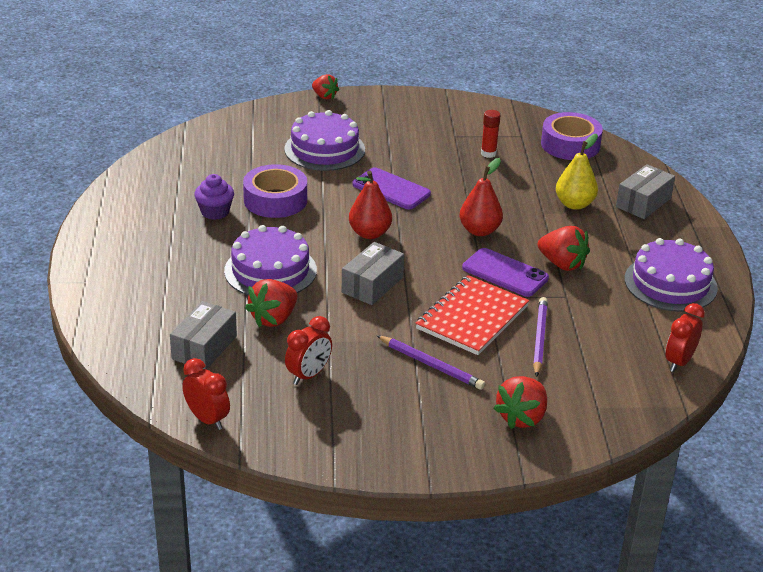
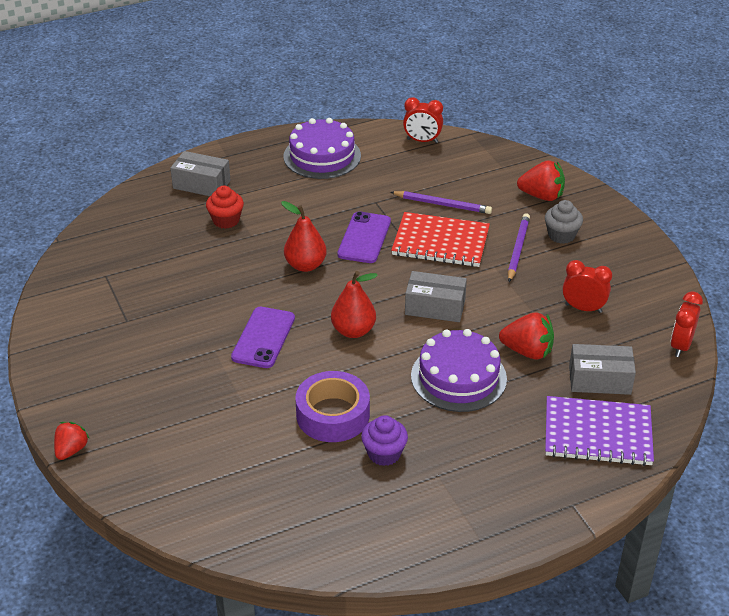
camera: 110 degrees left, 5 degrees up
purple cake [284,110,365,171] -> none
red glue stick [481,110,501,158] -> none
purple pencil [533,297,548,377] -> purple pencil turned 150 degrees counterclockwise [390,191,492,214]
red strawberry [538,226,590,271] -> none
purple tape [541,112,603,160] -> none
yellow pear [556,134,598,210] -> red cupcake [206,186,244,229]
none -> grey cupcake [545,200,583,244]
none -> purple notebook [545,396,654,466]

